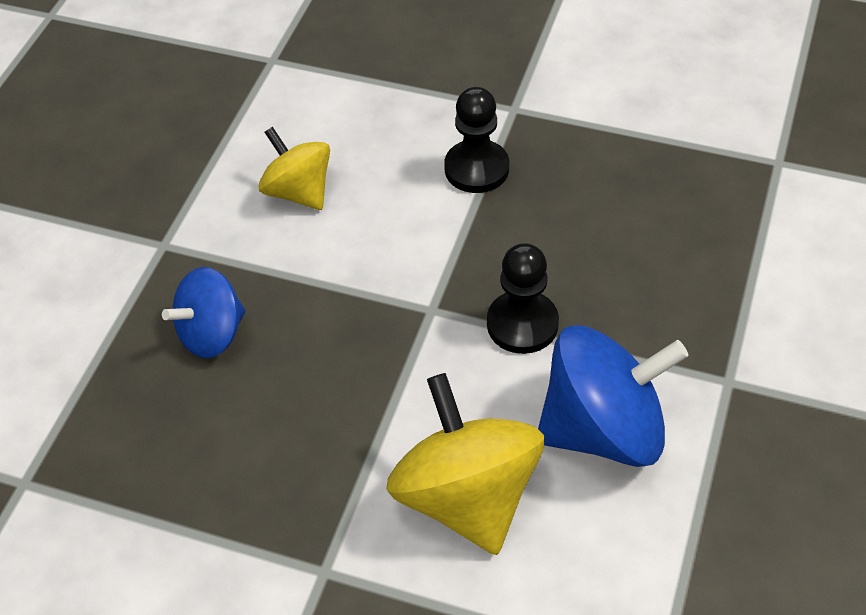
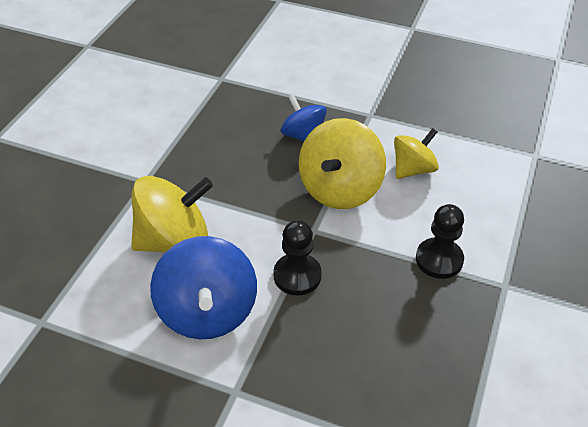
camera: 90 degrees right, 5 degrees down
none -> yellow spinning top [299,118,386,209]

